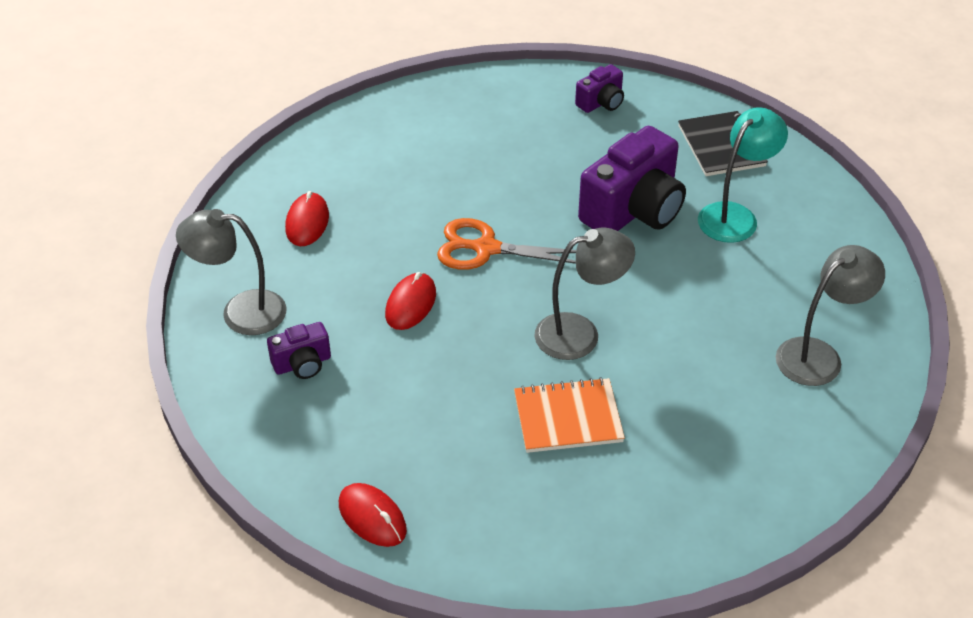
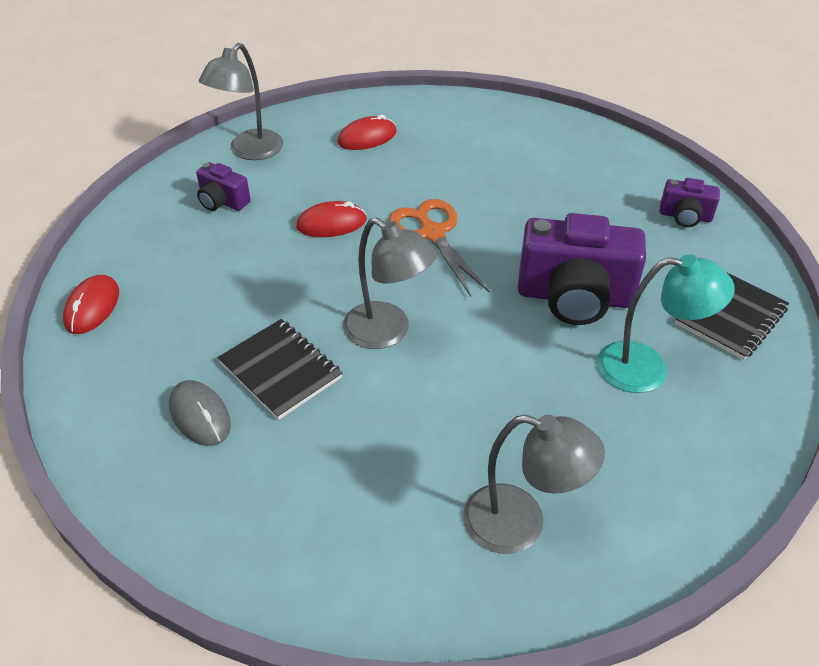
camera: 55 degrees right, 0 degrees up
grey lamp [176,209,287,335] -> grey lamp turned 120 degrees counterclockwise [199,43,283,160]
orange notebook [514,377,625,453] -> black notebook [218,319,342,420]
none -> grey mouse [169,380,231,446]

